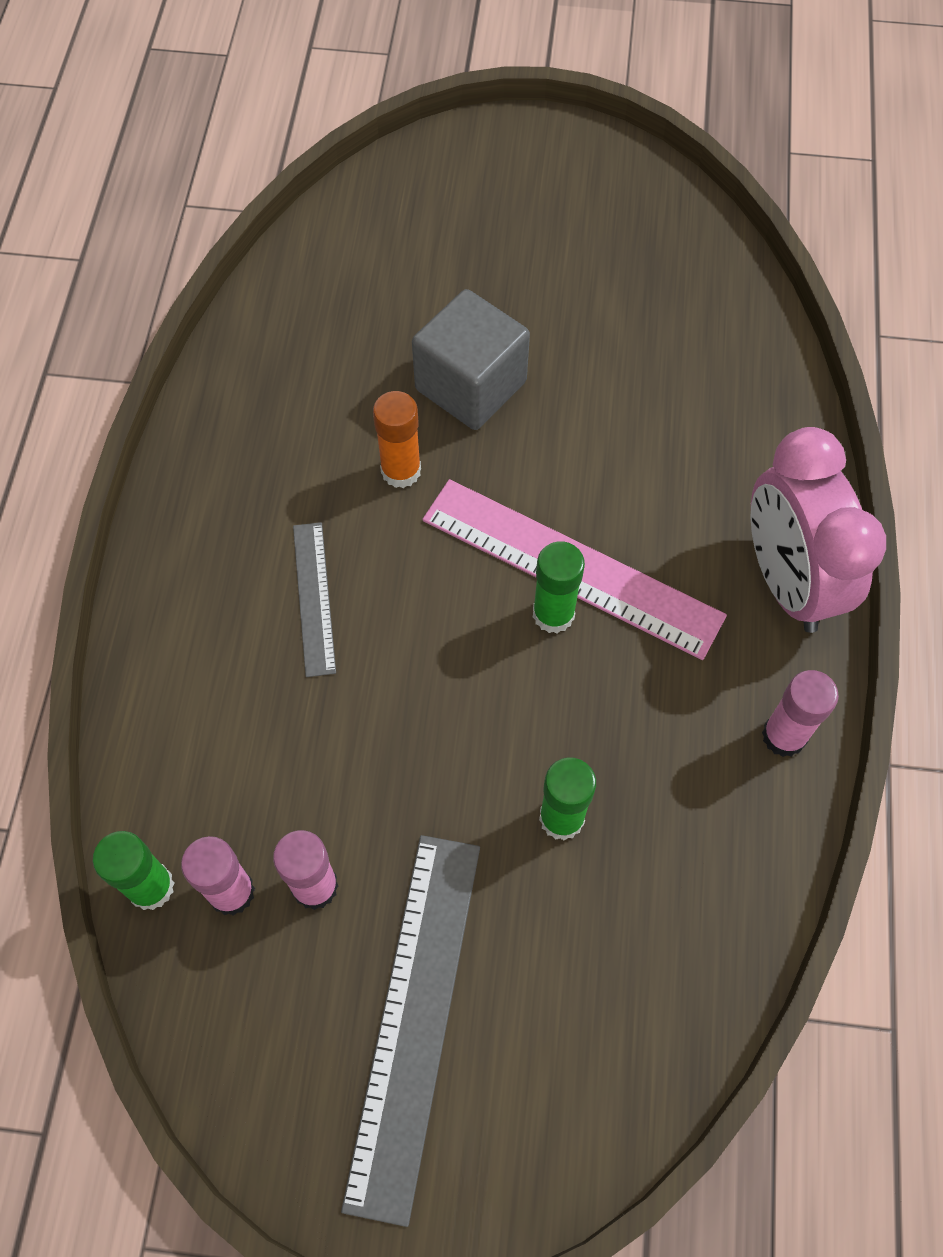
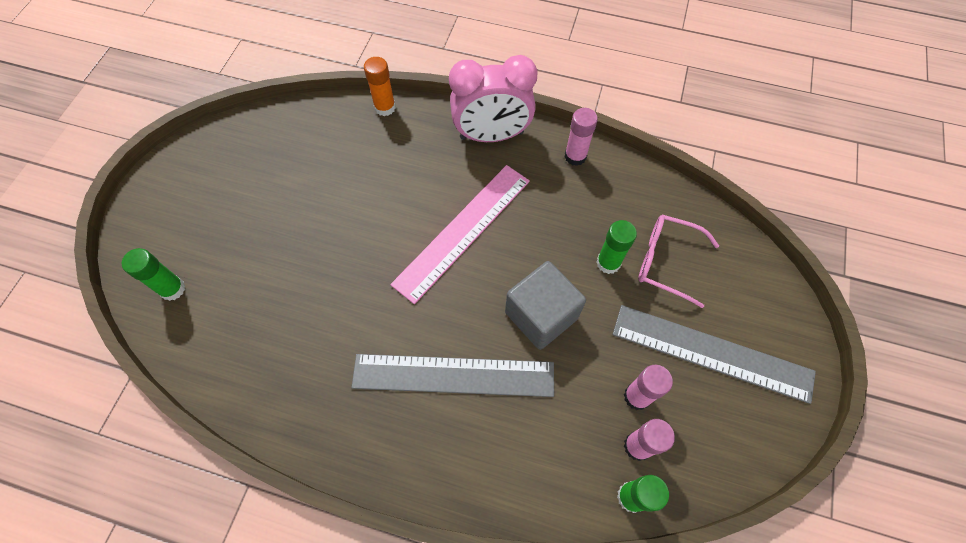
camera: 80 degrees left, 0 degrees up
grey ruler [293,522,336,677] -> grey ruler [351,354,554,397], size x1.88
orange glue stick [373,391,421,488] -> orange glue stick moved to [364,57,396,116]
grey cube [412,289,530,430] -> grey cube moved to [505,261,586,350]
green glue stick [533,541,585,633] -> green glue stick moved to [122,248,186,301]
none -> pink glasses [638,215,719,308]

